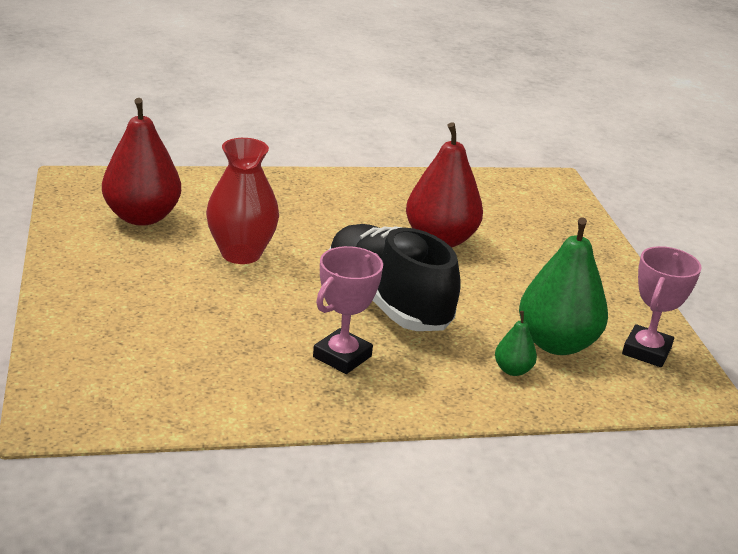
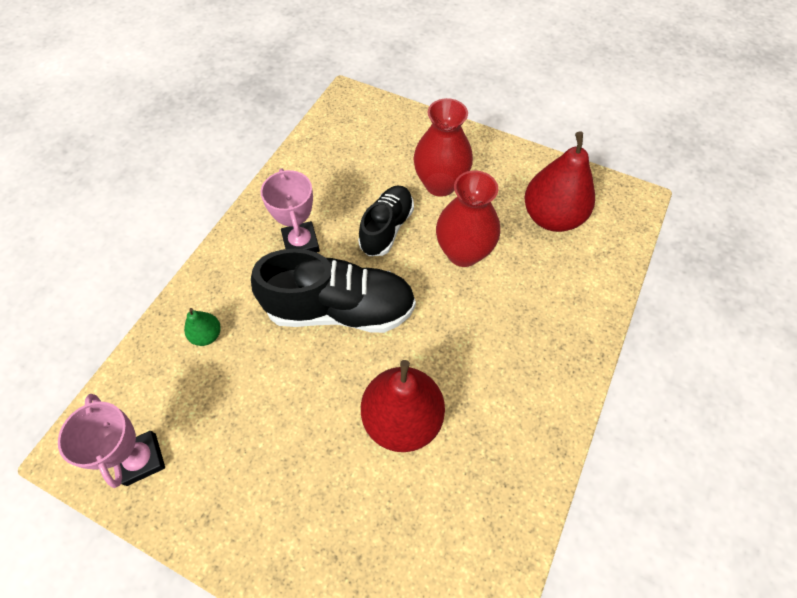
camera: 130 degrees right, 30 degrees up
green pear [519,218,608,355] -> none
none -> black shoe [358,186,414,256]
none -> red vase [413,98,473,197]

